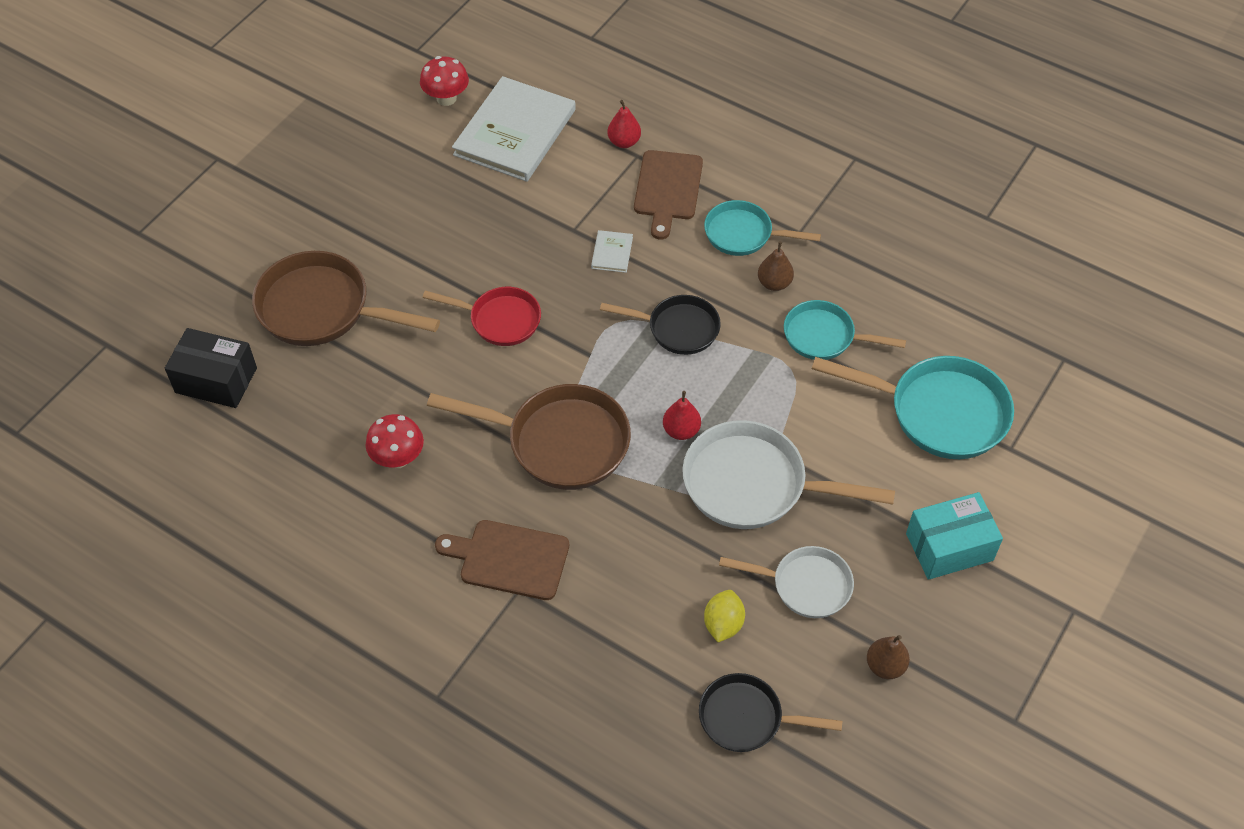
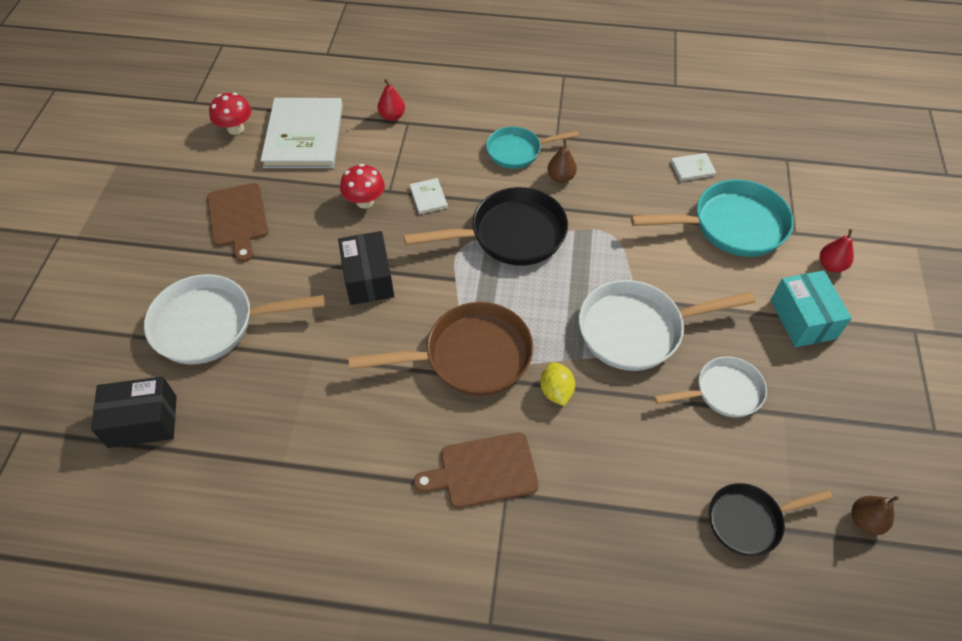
camera: 25 degrees left, 0 degrees up
brown pan [252,251,440,346] -> white pan [144,274,325,364]
red mushroom [366,414,424,468] -> red mushroom moved to [340,164,385,209]
red pan [422,287,541,346] -> black box [338,231,394,305]
black pan [600,295,721,355] -> black pan [404,187,568,266], size x1.62
brown cutting board [634,150,703,239] -> brown cutting board moved to [207,183,268,262]
red pear [663,391,701,440] -> red pear moved to [820,229,854,272]
yellow lemon [704,590,745,642] -> yellow lemon moved to [540,362,575,406]
turquoise pan [784,300,906,360] -> none
brown pear [867,635,910,679] -> brown pear moved to [851,496,899,535]
turquoise box [906,492,1003,580] -> turquoise box turned 60 degrees counterclockwise [771,270,852,347]
none -> white book [670,153,716,181]

